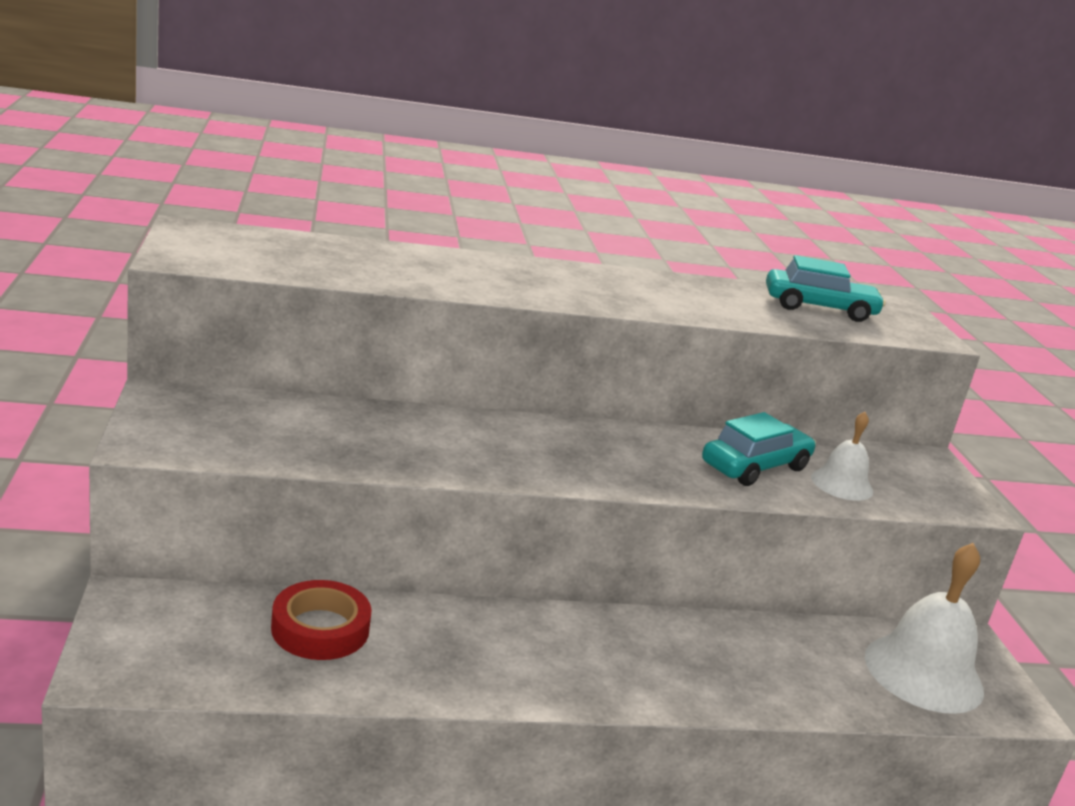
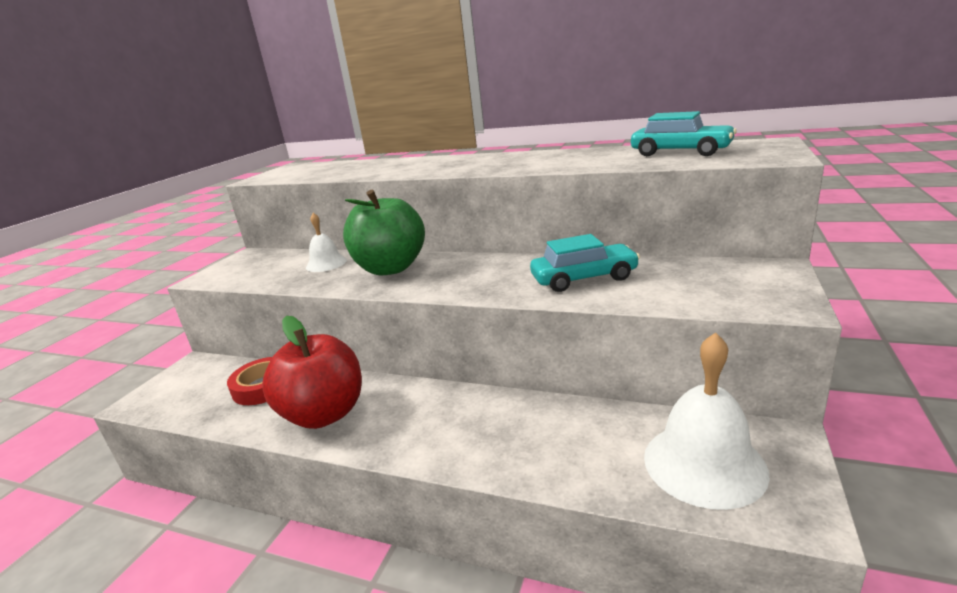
camera: 35 degrees right, 0 degrees up
white bell [811,412,873,501] -> white bell moved to [306,213,347,272]
none -> red apple [262,316,362,429]
none -> green apple [343,190,425,275]

